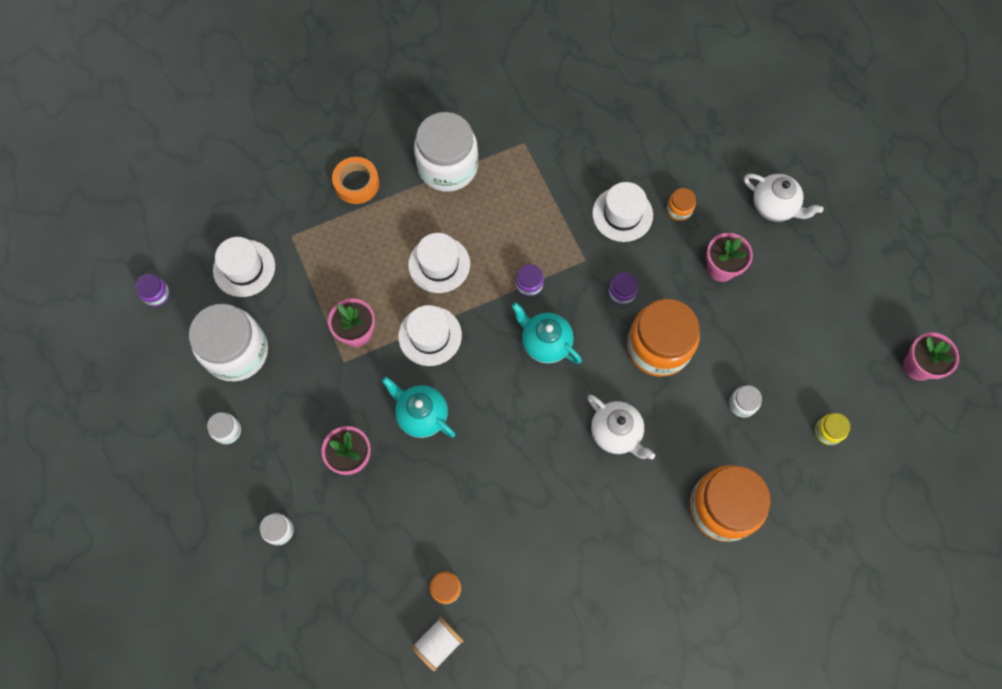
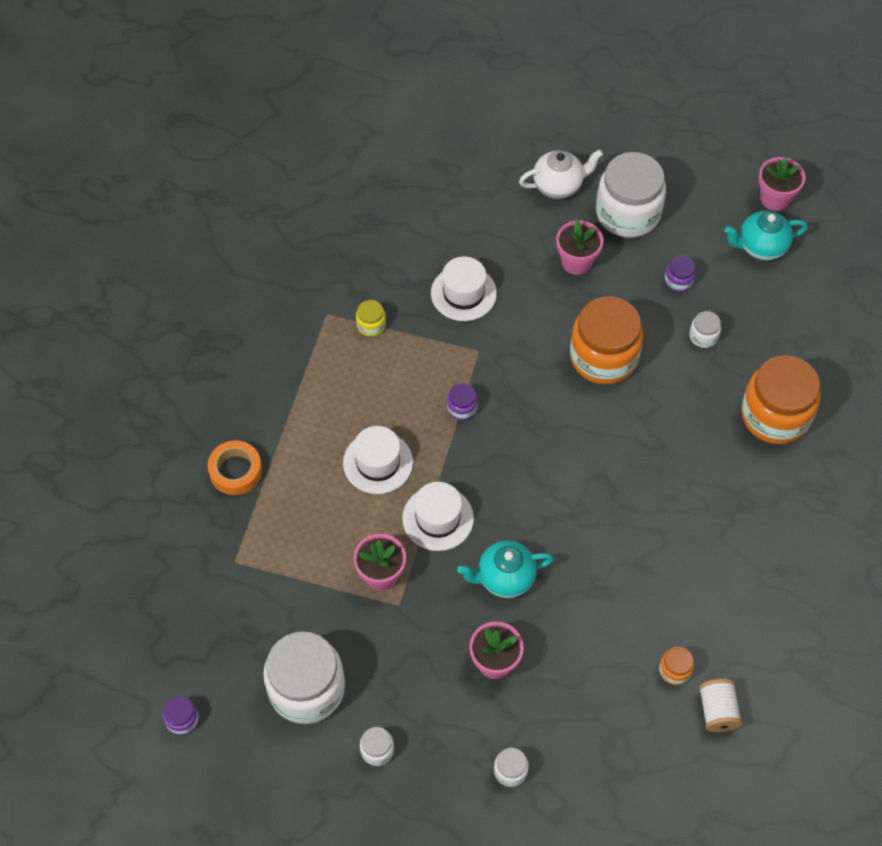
camera: 50 degrees left, 10 degrees down
white hat [213,237,275,297] -> none
white jar [414,112,478,192] -> white jar moved to [596,152,666,238]
turquoise teapot [512,302,582,364] -> turquoise teapot moved to [725,211,808,260]
white teapot [588,395,655,460] -> none
purple jar [609,272,638,305] -> purple jar moved to [665,256,696,292]
orange jar [667,188,696,221] -> none
yellow jar [815,413,850,445] -> yellow jar moved to [356,300,386,337]

